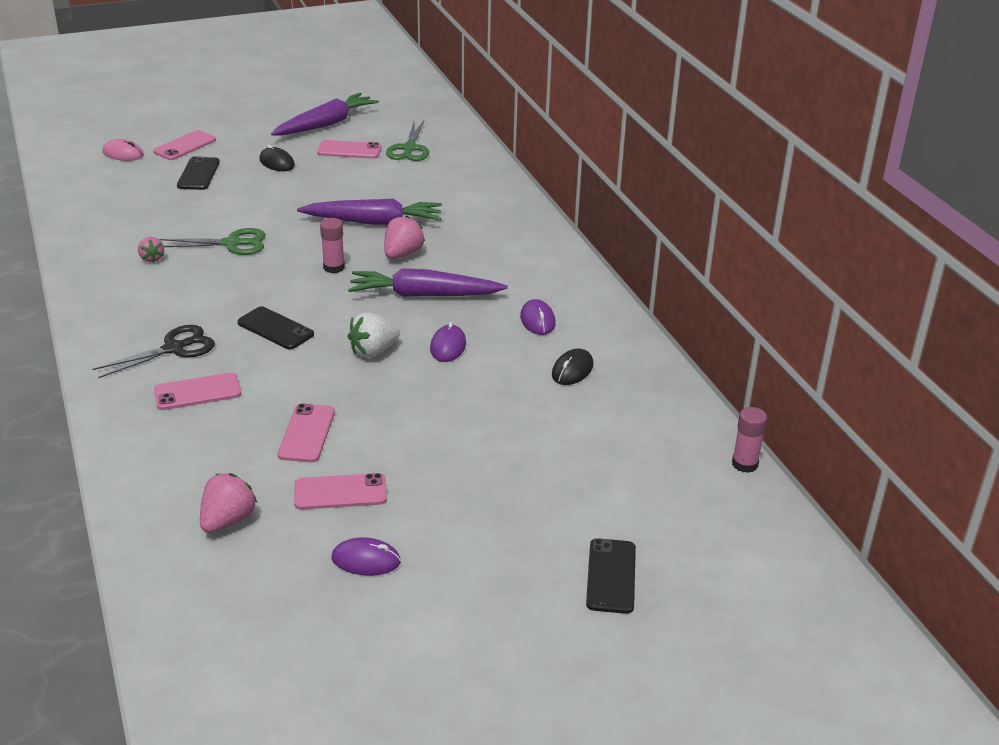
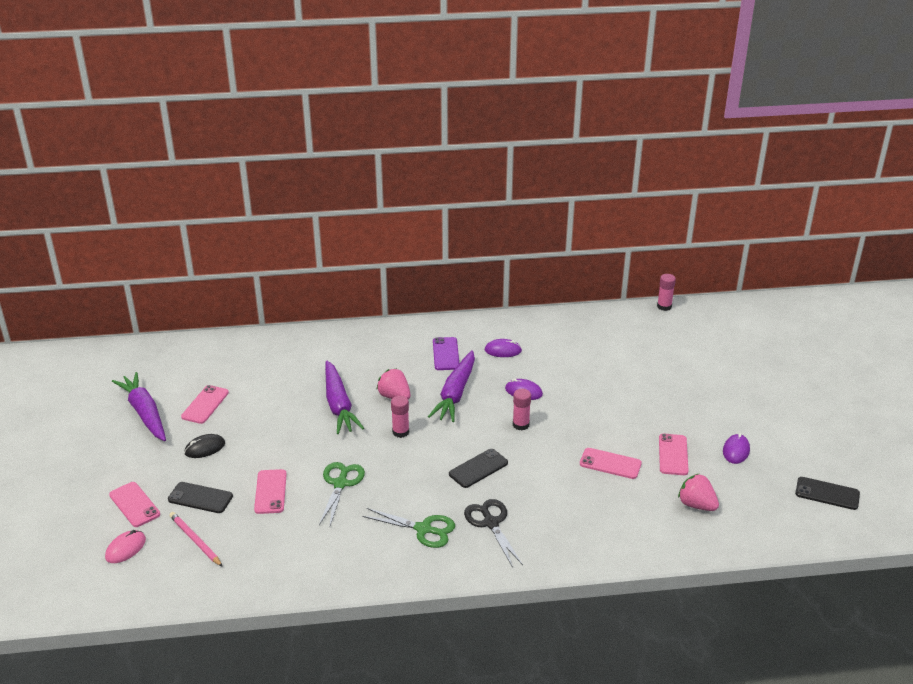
camera: 75 degrees left, 0 degrees up
pink strawberry [138,237,164,262] -> none
pink phone [154,372,241,410] -> pink phone moved to [254,469,287,514]
purple carrot [297,199,442,225] -> purple carrot turned 150 degrees clockwise [325,361,364,434]
white strawberry [347,312,400,358] -> pink glue stick [513,389,531,430]
green scissors [386,121,429,161] -> green scissors moved to [362,508,455,548]
black mouse [552,348,593,385] -> none
black phone [586,538,636,614] -> black phone moved to [795,477,860,510]
none -> pink pencil [169,512,223,567]
none -> purple phone [433,337,459,370]

